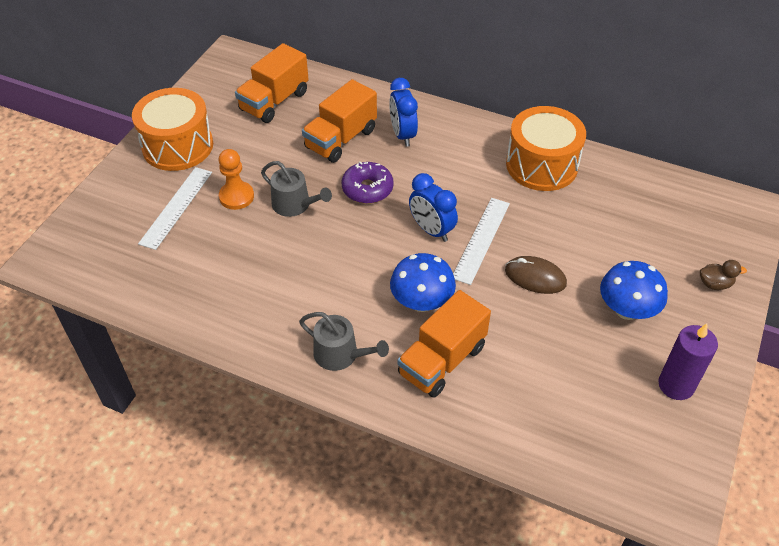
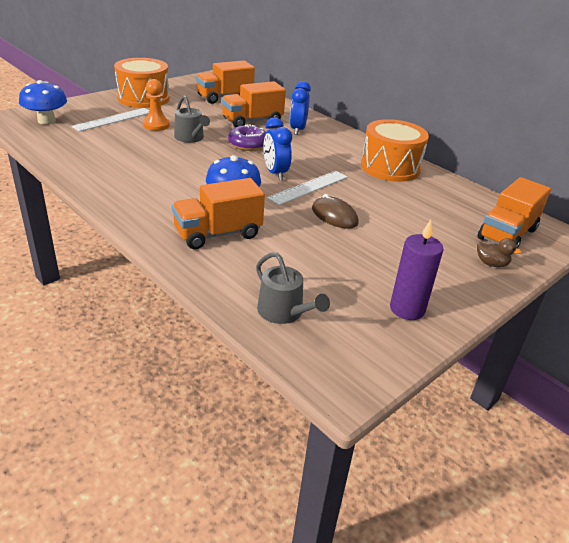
camera: 20 degrees right, 15 degrees down
grey watering can [299,312,389,371] -> grey watering can moved to [256,252,330,324]
blue mushroom [600,261,668,320] -> blue mushroom moved to [19,80,67,124]
none -> orange truck [478,177,551,248]

